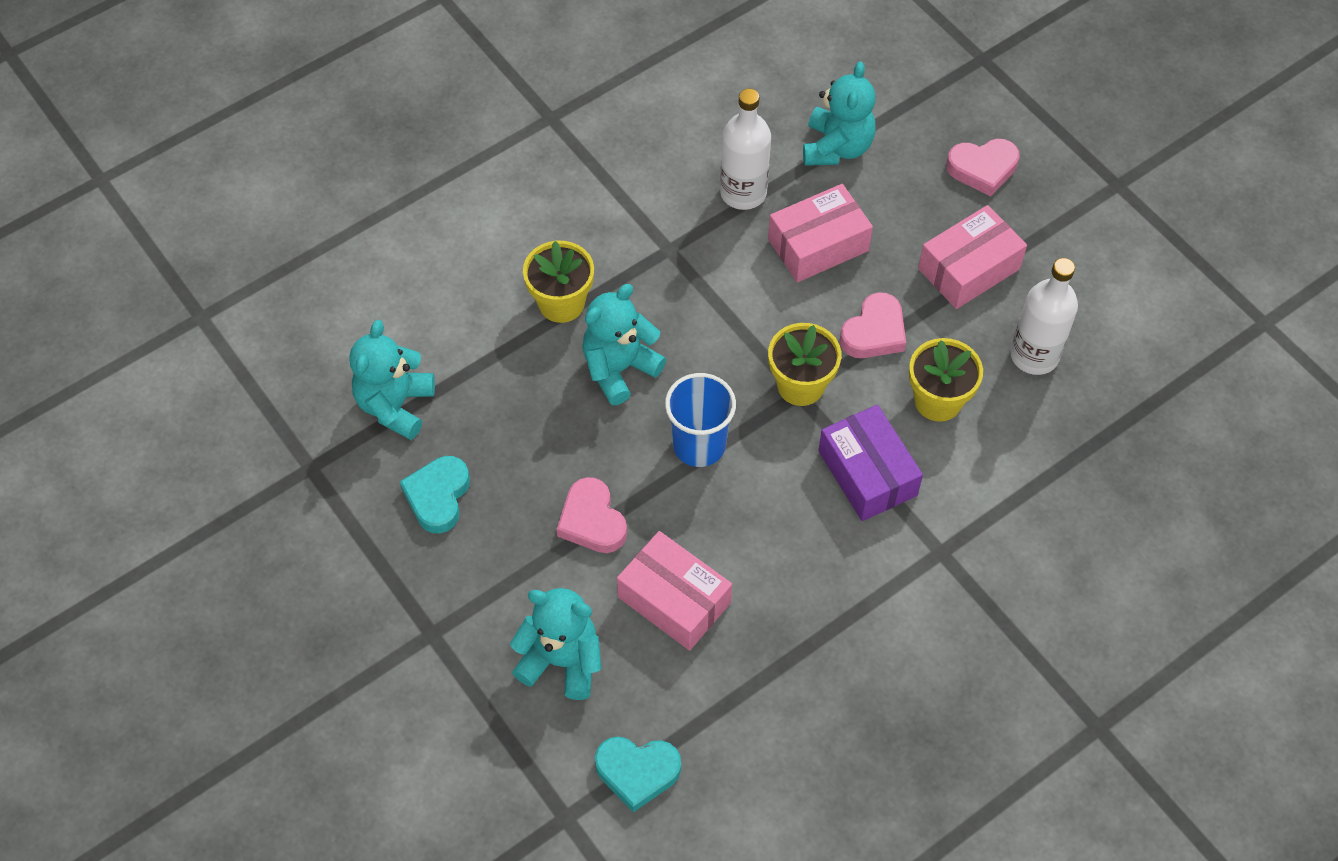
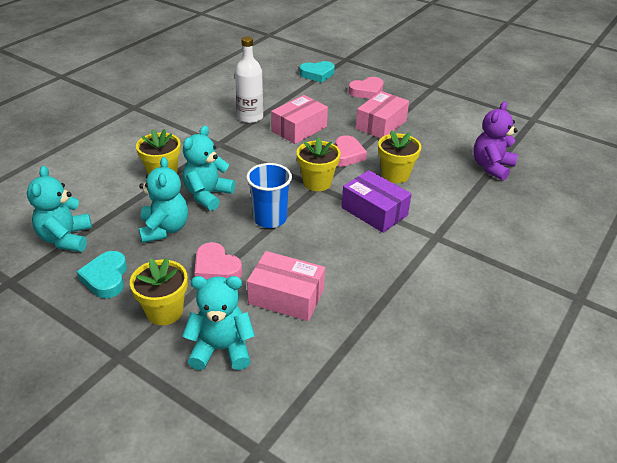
camera: 20 degrees left, 20 degrees down
turquoise heart [595,737,681,812] -> turquoise heart moved to [299,61,335,82]
turquoise teddy bear [803,61,875,166] -> turquoise teddy bear moved to [139,157,188,243]
white bottle [1010,258,1078,375] -> none
none -> yellow flower pot [130,258,188,325]
none -> purple teddy bear [473,102,518,181]

